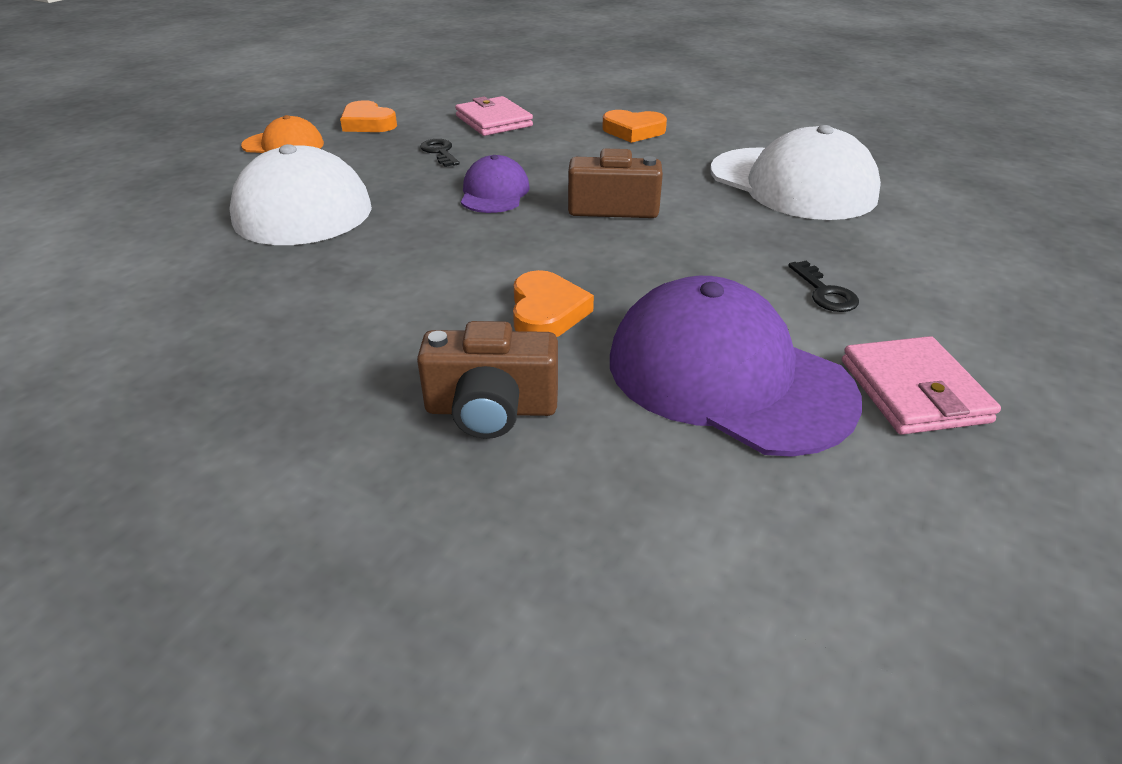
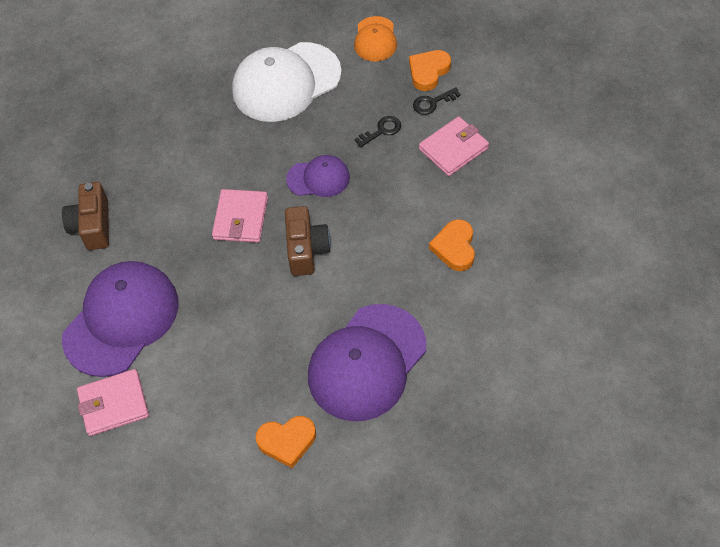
camera: 85 degrees right, 20 degrees up
orange heart [513,270,594,337] -> orange heart moved to [256,416,316,468]
white cap [710,125,881,220] -> purple cap [308,304,426,421]
black key [788,261,859,312] -> black key moved to [413,87,461,115]
none -> pink wallet [212,189,268,243]

